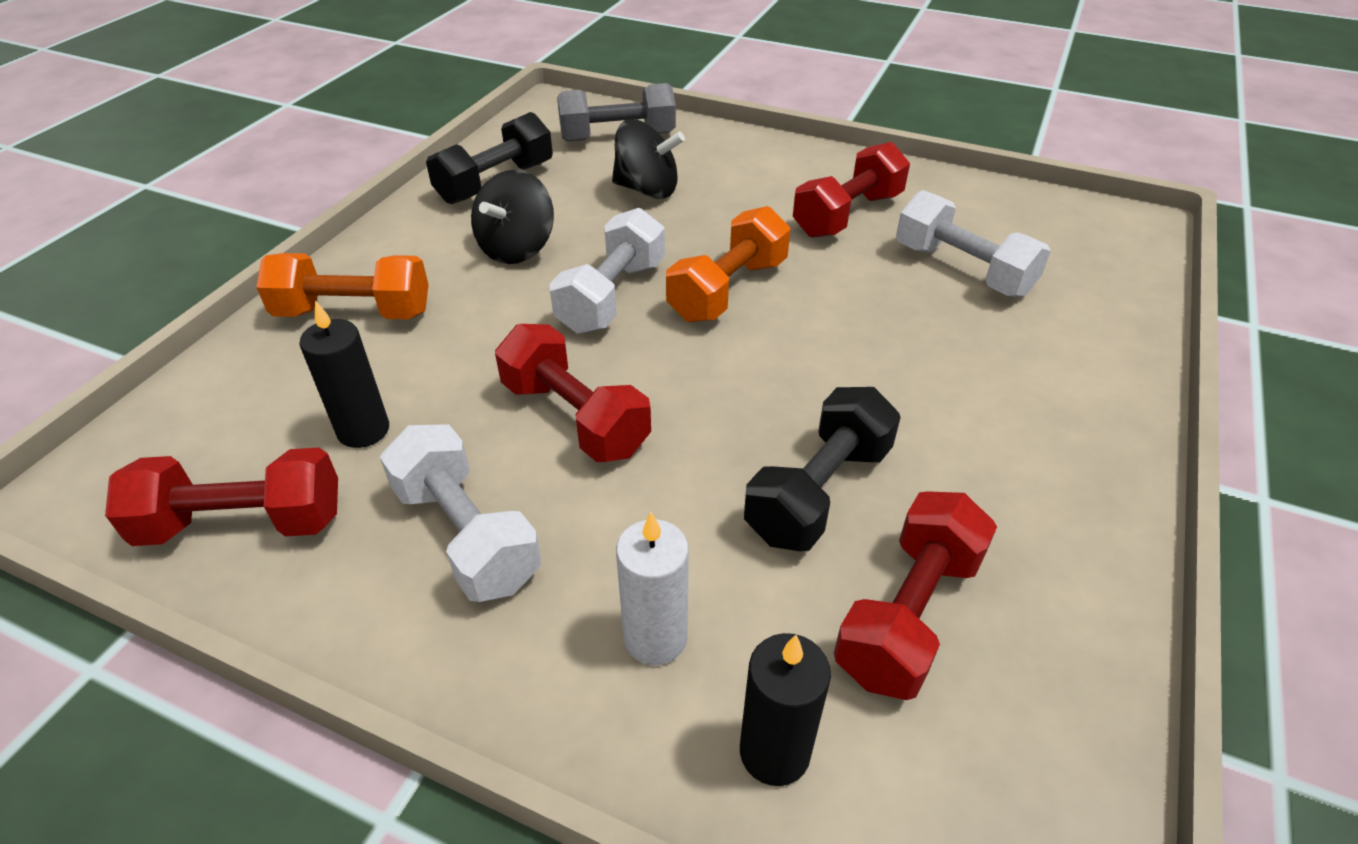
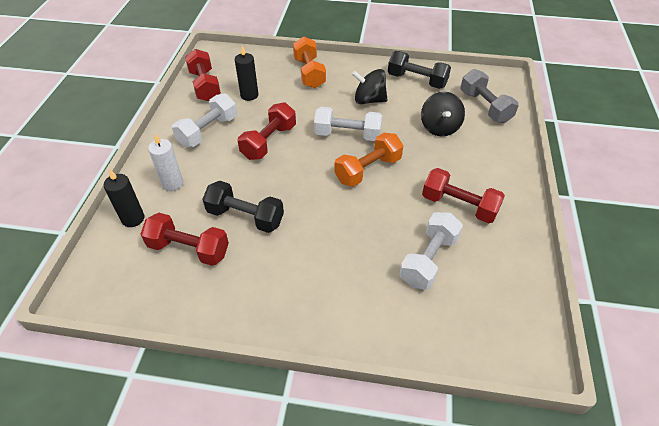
camera: 75 degrees right, 5 degrees up
orange dumbbell [666,206,791,322] -> orange dumbbell turned 60 degrees counterclockwise [334,133,404,187]

